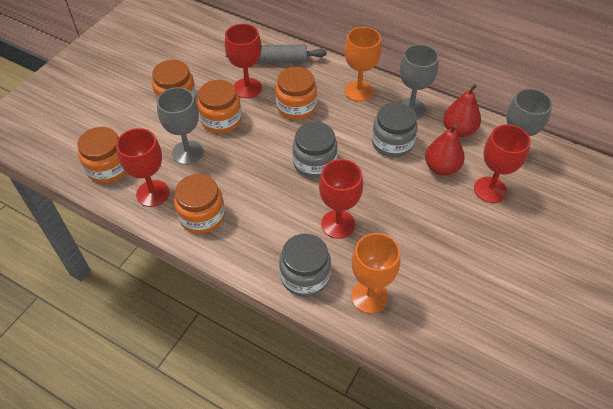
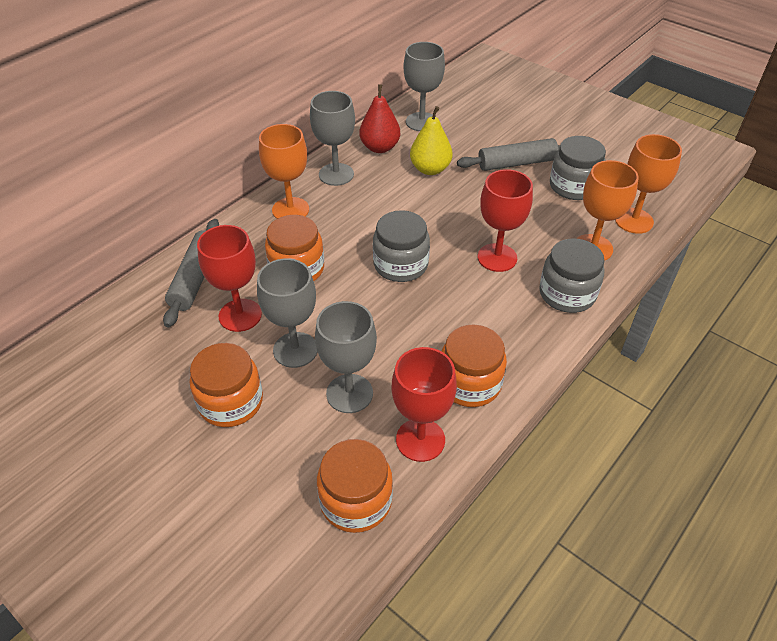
camera: 80 degrees left, 5 degrees down
orange jar [197,80,242,133] -> grey goblet [257,258,317,368]
grey jar [372,102,418,158] -> grey jar moved to [550,136,606,200]
red pear [425,124,465,176] -> yellow pear [410,106,453,175]
red goblet [474,124,531,203] -> none
none -> grey rolling pin [457,138,560,171]
none -> orange goblet [615,134,682,234]

